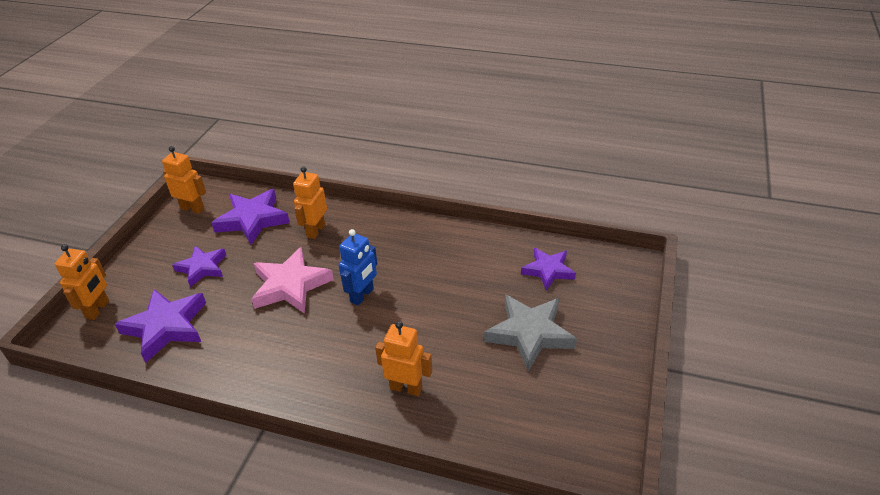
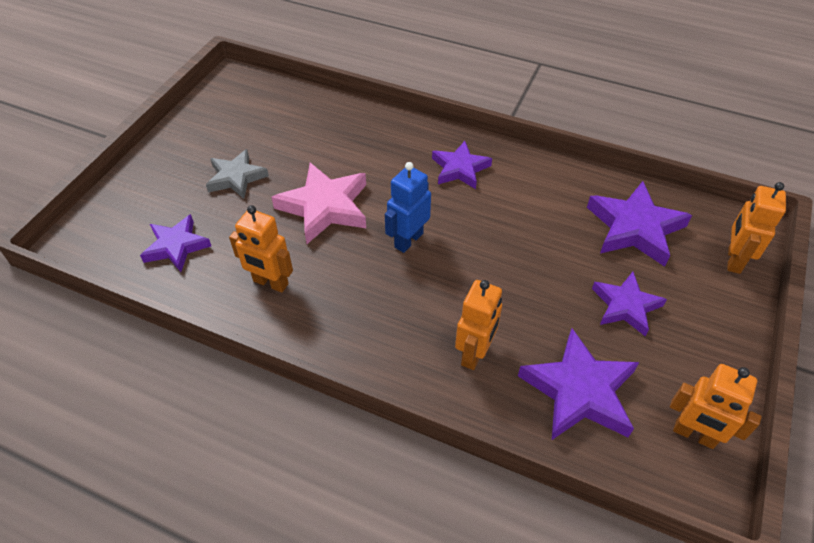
camera: 175 degrees left, 10 degrees up
pink star [251,247,334,314] -> pink star moved to [271,163,366,244]
orange robot [375,321,432,396] -> orange robot moved to [229,205,293,293]
grey star [484,294,577,371] -> grey star [206,149,269,199], size x0.65
none -> purple star [432,141,492,189]

